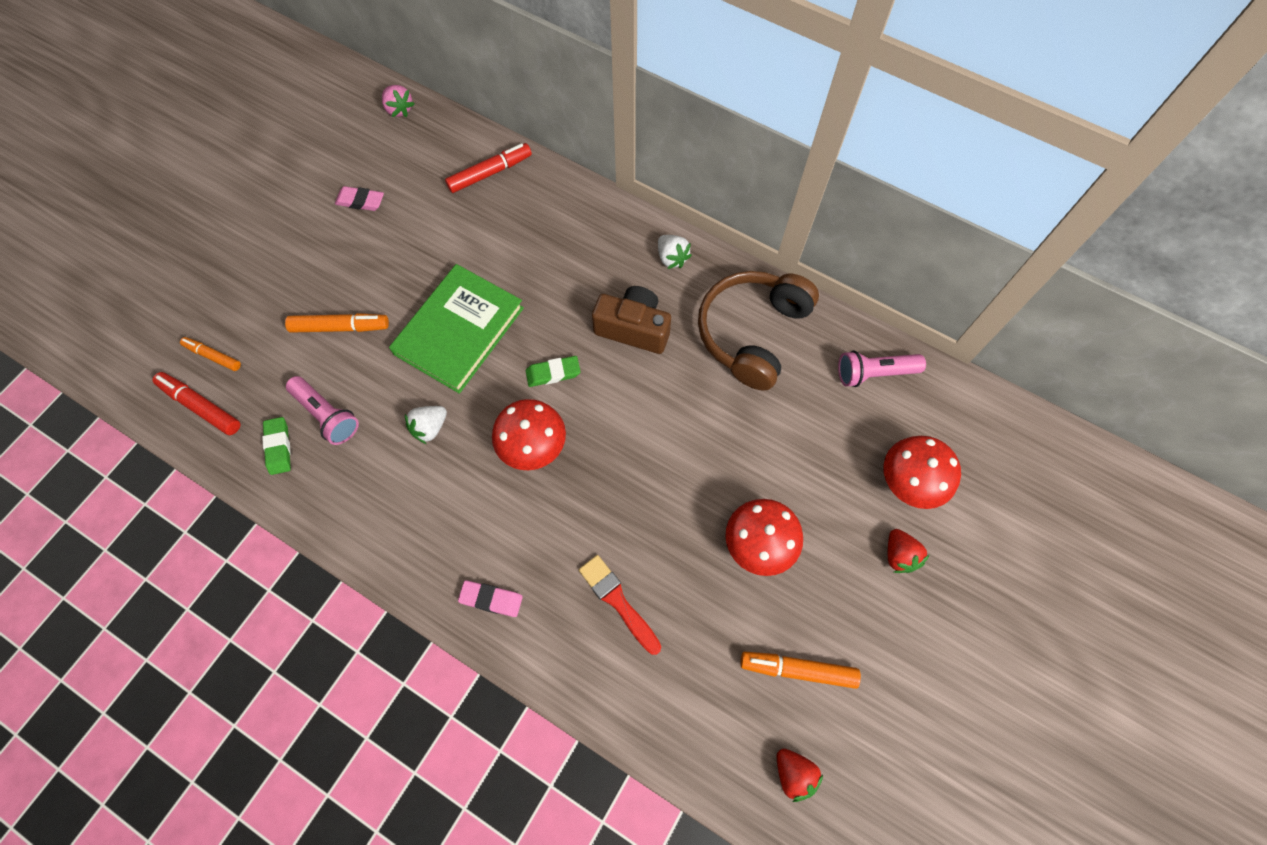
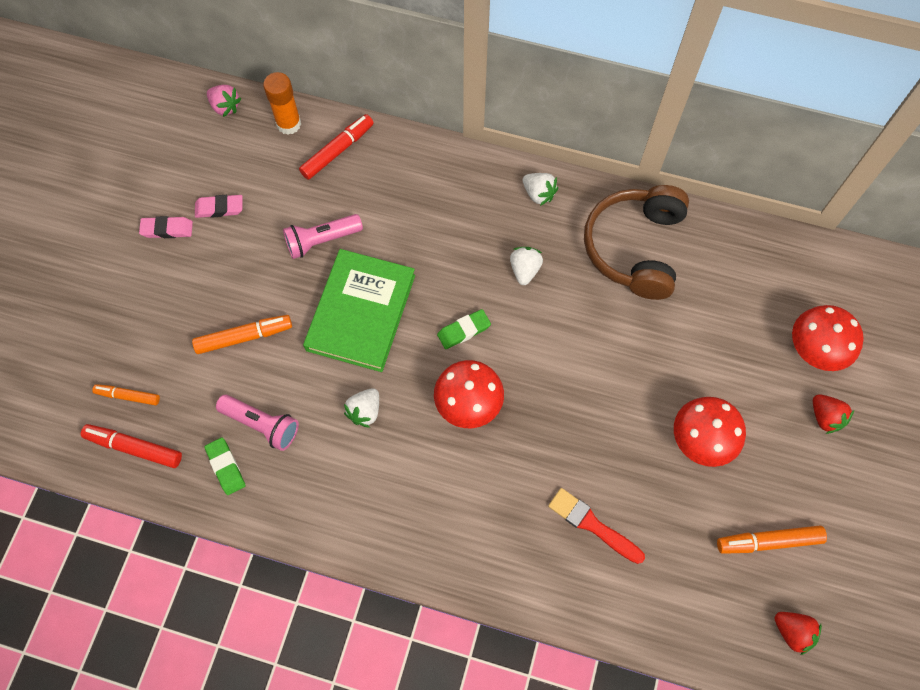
camera: 15 degrees left, 0 degrees up
pink eraser [458,580,523,617] -> pink eraser moved to [139,216,193,238]
brown camera [592,286,671,354] -> white strawberry [510,247,543,285]
pink flashlight [838,350,926,387] -> pink flashlight moved to [283,214,363,259]
none -> orange glue stick [263,72,301,135]

